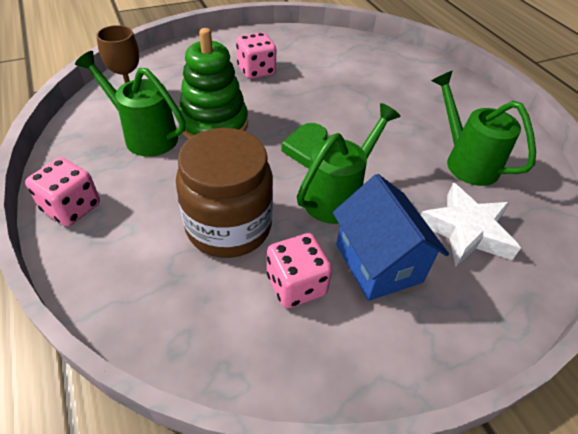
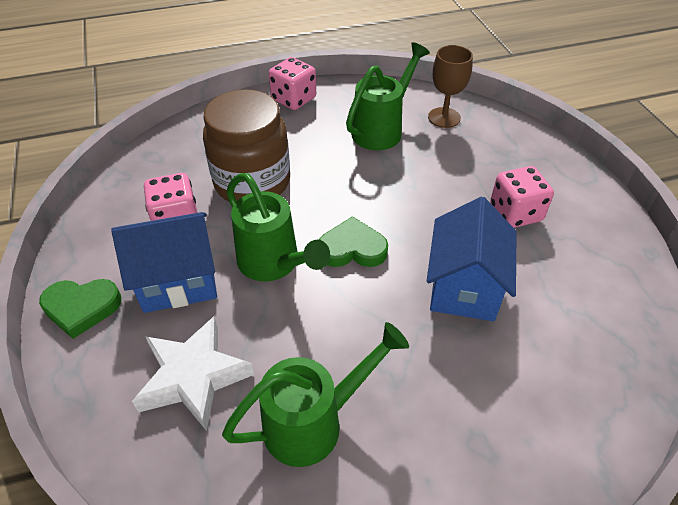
camera: 100 degrees right, 0 degrees up
green stacking toy [179,28,248,139] -> none
none -> green heart [39,279,121,339]
none -> blue house [427,197,517,321]

